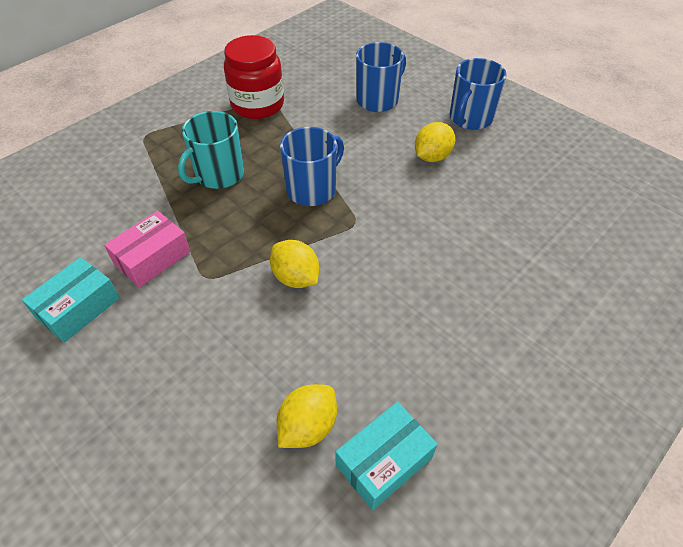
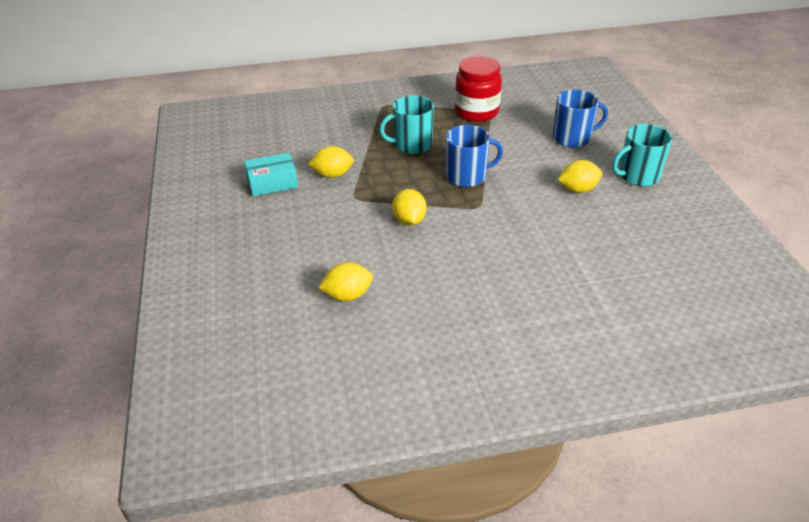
camera: 35 degrees right, 10 degrees down
pink box [104,211,191,288] -> yellow lemon [308,146,354,178]
turquoise box [335,402,437,511] -> none
blue mug [450,58,506,130] -> turquoise mug [612,124,672,186]

